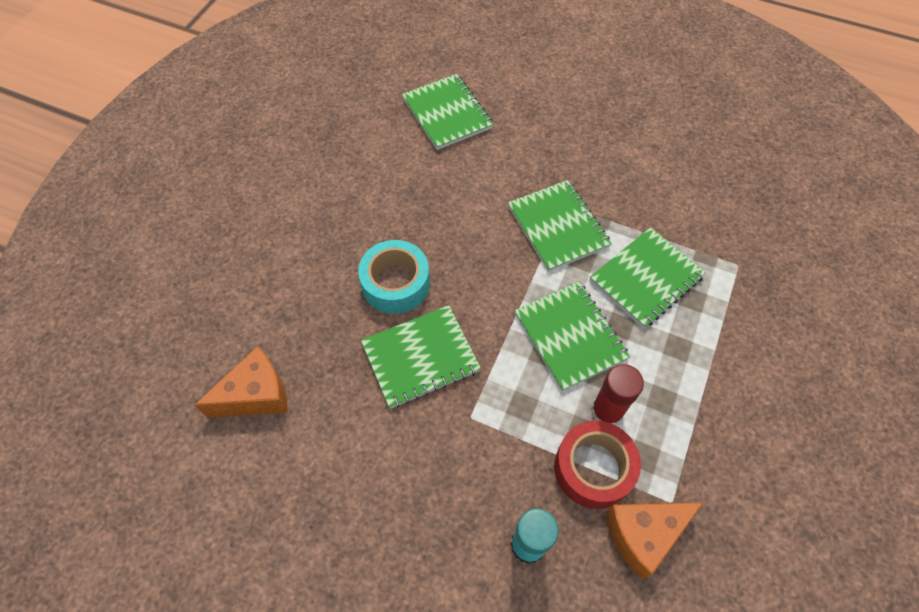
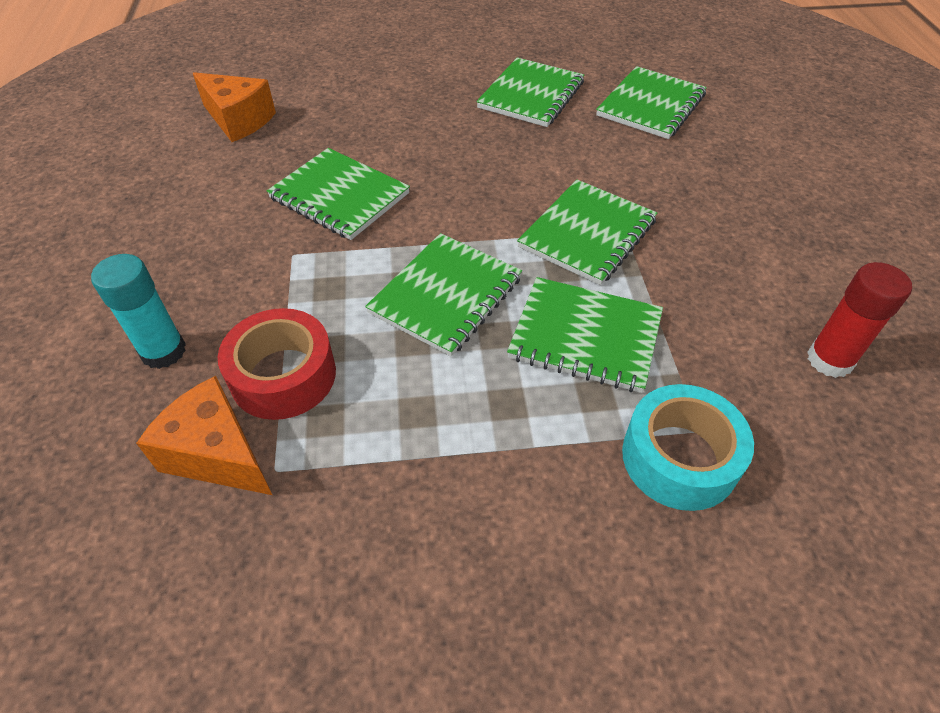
camera: 60 degrees right, 10 degrees down
turquoise tape [358,240,430,314] -> turquoise tape moved to [622,384,754,511]
red glue stick [591,364,644,425] -> red glue stick moved to [807,262,912,378]
none -> green notebook [476,57,584,127]

